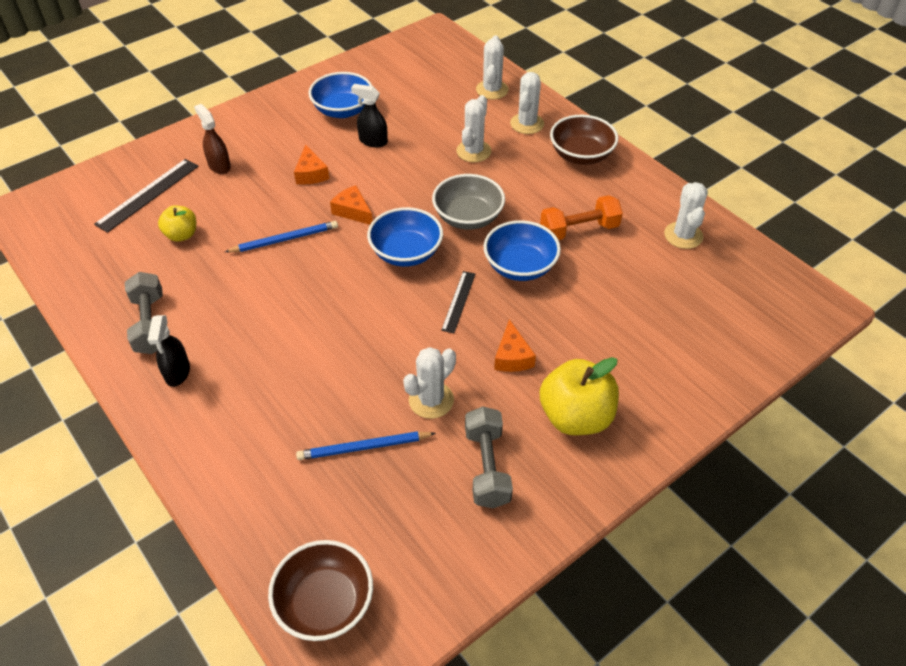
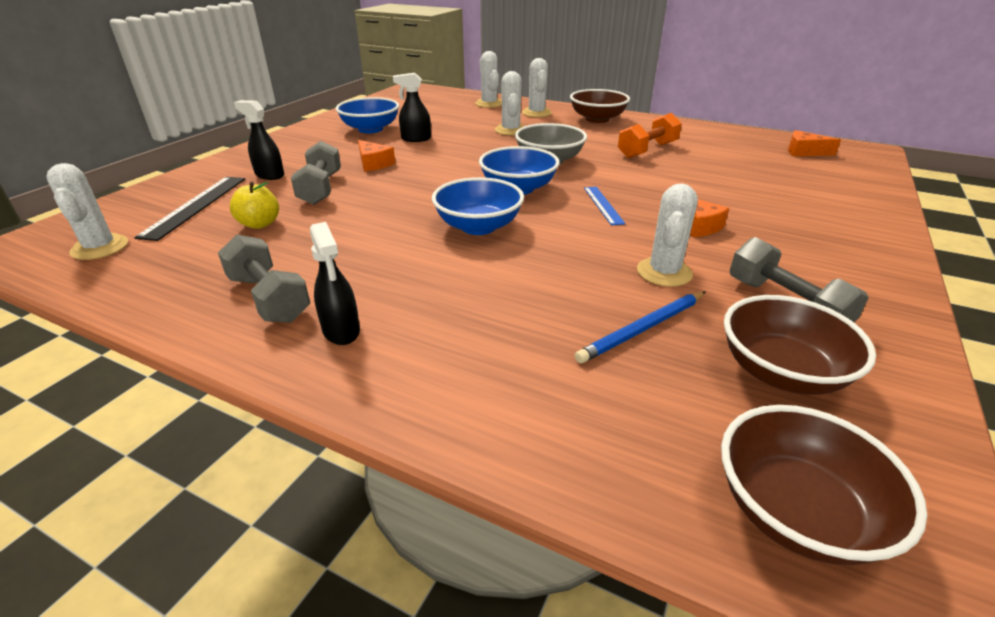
camera: 25 degrees left, 15 degrees down
brown spray bottle [194,104,231,174] -> black spray bottle [234,100,284,180]
blue pencil [225,221,338,252] -> none
orange cheese [330,185,373,225] -> orange cheese moved to [788,130,841,156]
black ruler [441,271,475,333] -> blue ruler [584,187,626,225]
blue bowl [483,220,561,281] -> blue bowl moved to [432,177,524,235]
yellow apple [540,357,619,435] -> none
white cactus [664,182,708,249] -> white cactus moved to [46,163,128,260]
none -> grey dumbbell [291,141,341,205]
none -> brown bowl [724,295,876,395]

